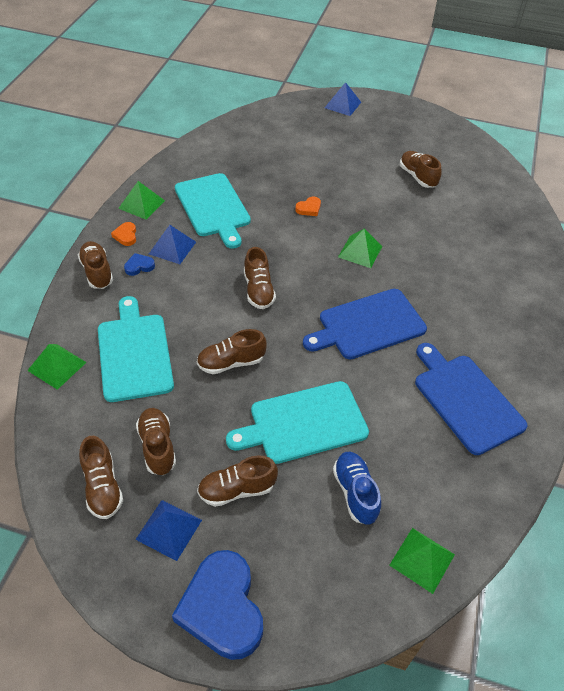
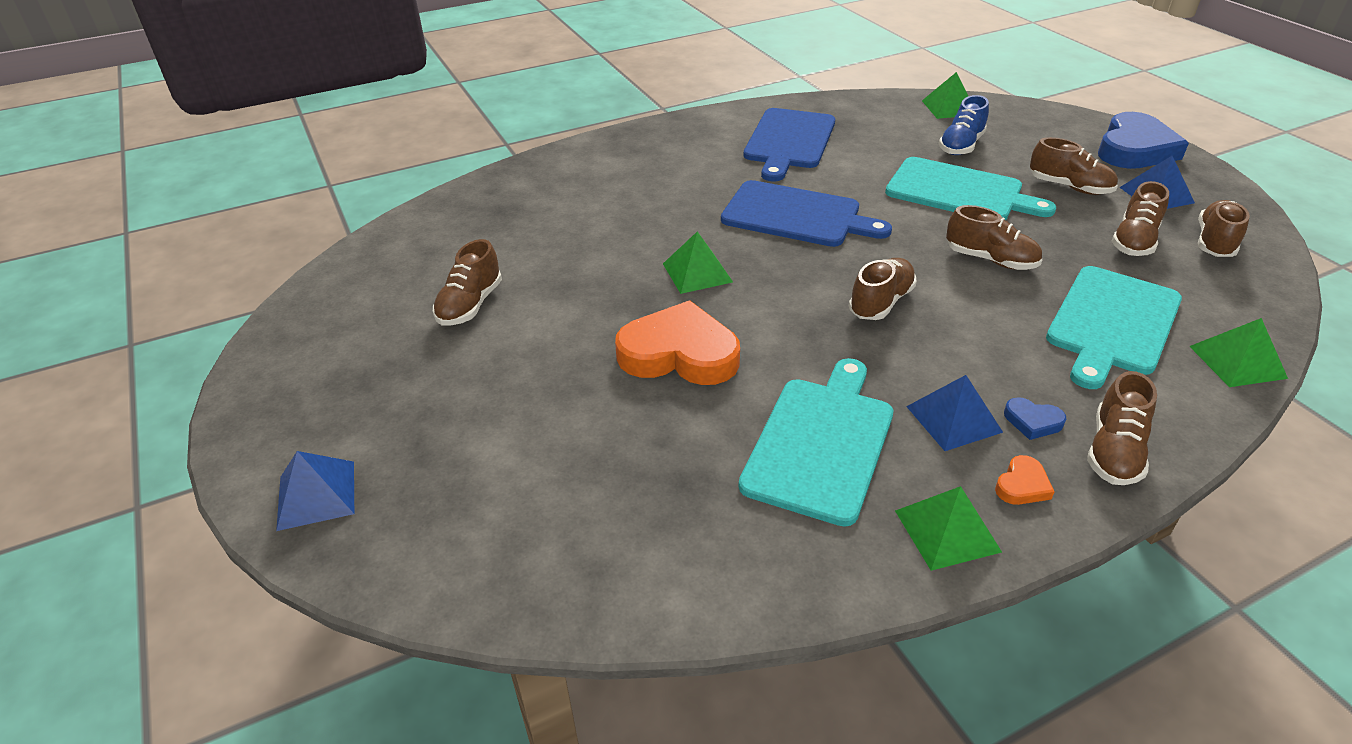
camera: 130 degrees left, 10 degrees down
orange heart [295,196,321,216] -> orange heart [615,300,740,385], size x2.38

